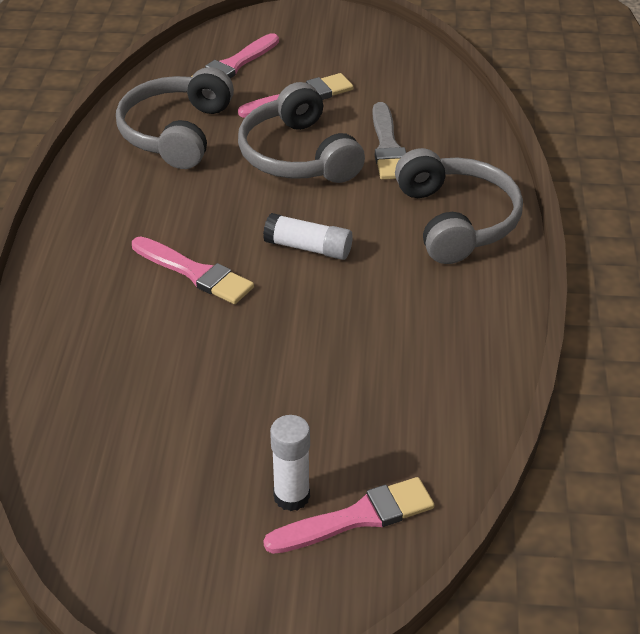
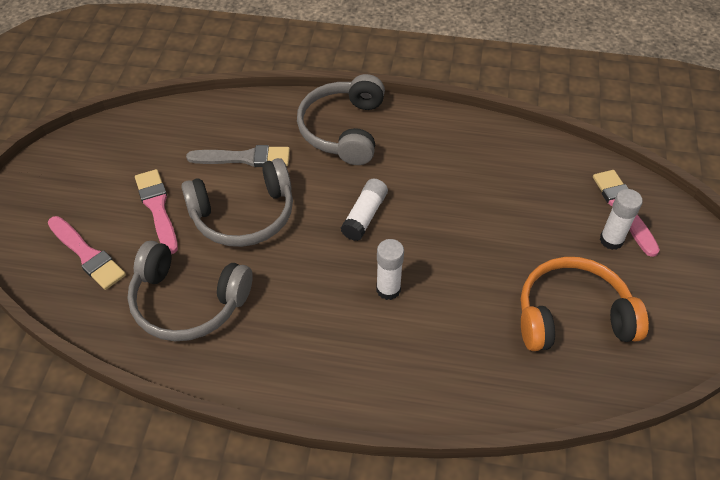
camera: 85 degrees left, 10 degrees up
pink brush [132,236,254,304] -> white glue stick [376,239,404,300]
grey headphones [395,148,523,264] -> grey headphones turned 75 degrees counterclockwise [297,74,385,165]
none -> orange headphones [521,257,649,351]

